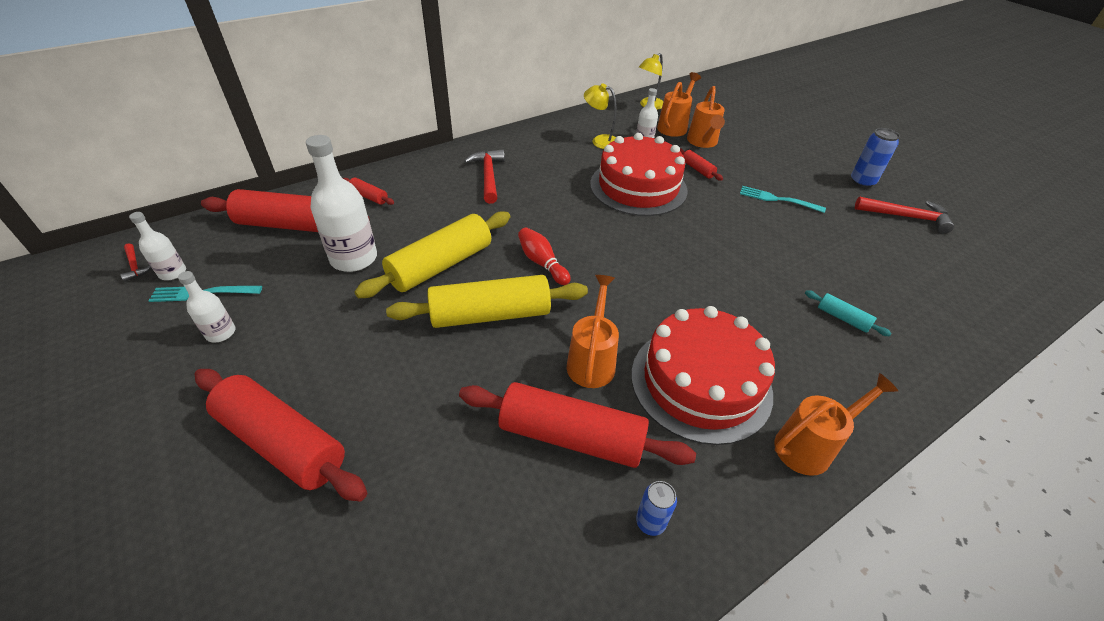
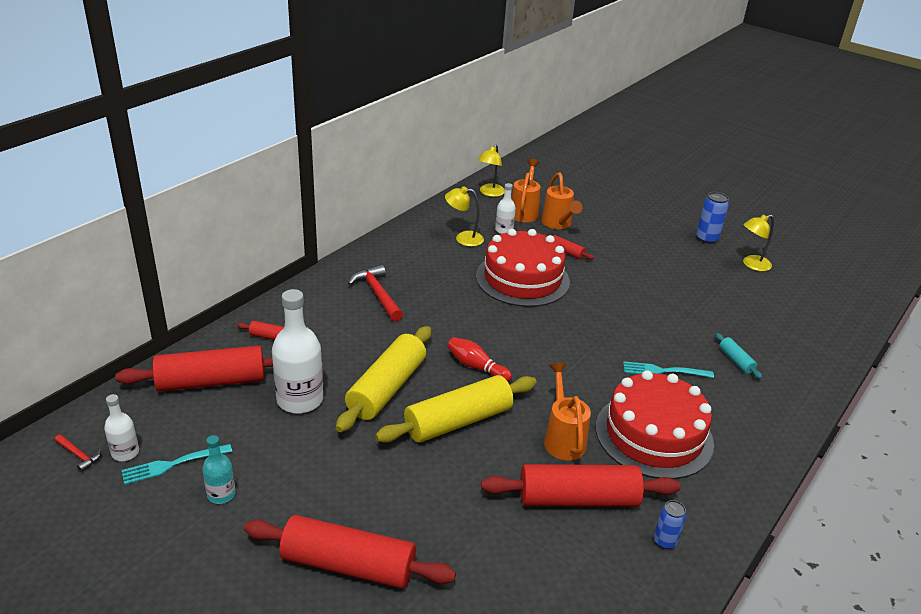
camera: 20 degrees left, 10 degrees down
white bottle [178,271,235,343] -> turquoise bottle [202,435,236,504]
turquoise fork [740,186,826,213] -> turquoise fork moved to [623,361,714,378]
orange watering can [774,373,898,476] -> none
turquoise rolling pin [805,290,892,336] -> turquoise rolling pin turned 45 degrees clockwise [715,333,762,379]
red hammer [855,197,954,234] -> yellow lamp [743,214,774,271]

